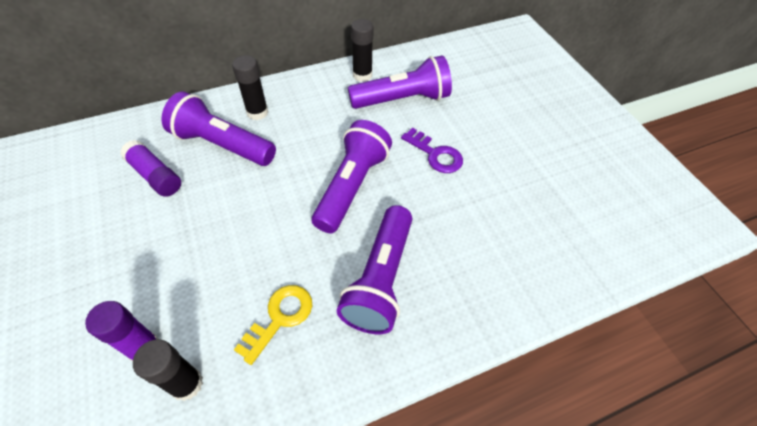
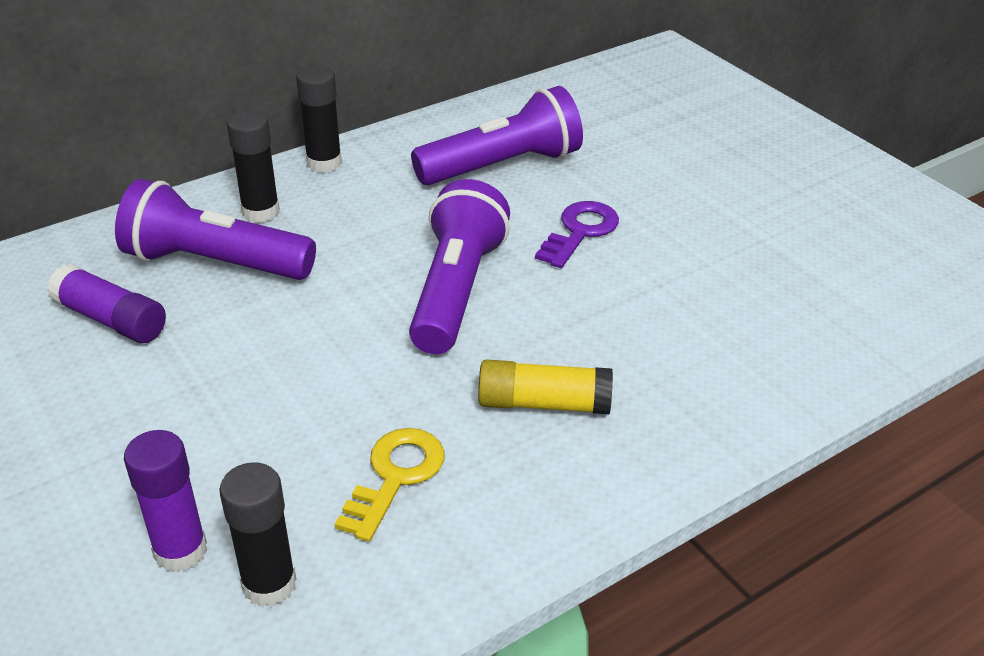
camera: 10 degrees left, 15 degrees down
purple flashlight [337,205,412,334] -> yellow glue stick [478,359,613,414]
black glue stick [351,19,373,82] -> black glue stick moved to [296,65,342,173]
purple key [401,128,463,173] -> purple key turned 90 degrees counterclockwise [535,201,619,268]

